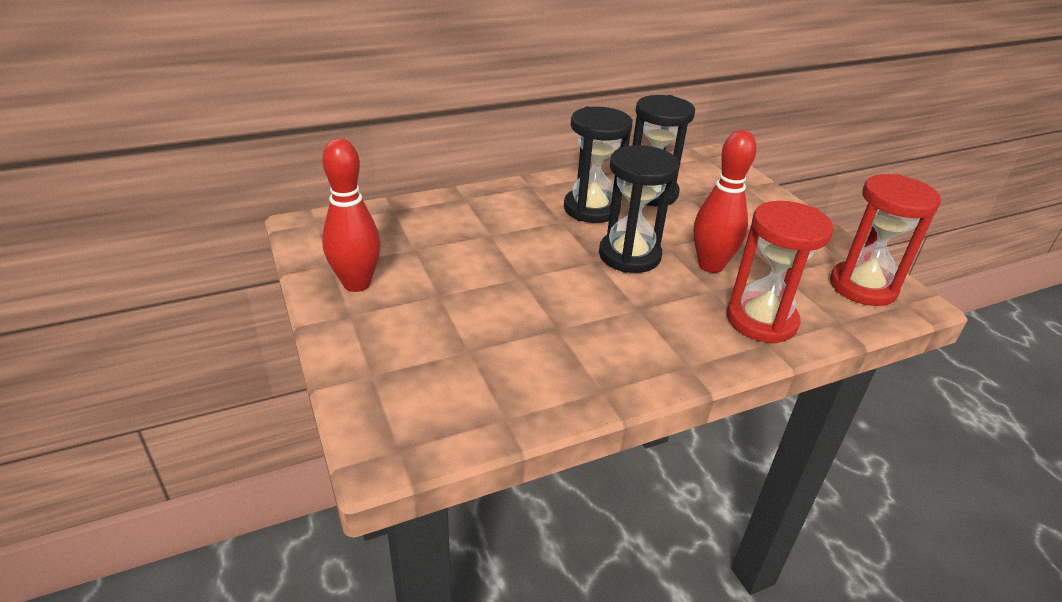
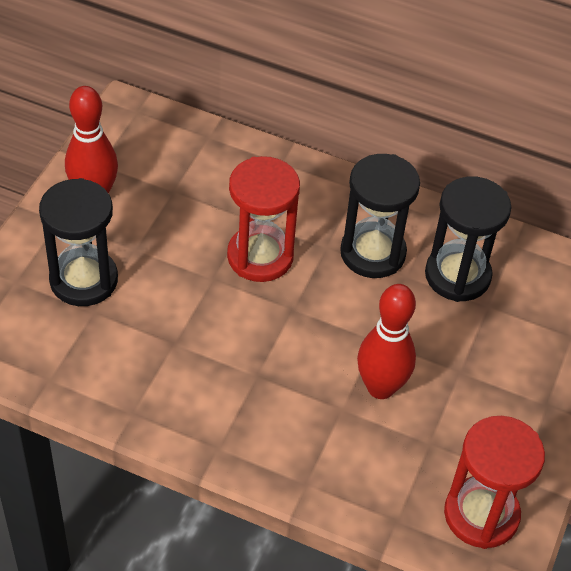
camera: 45 degrees right, 15 degrees up
black hourglass [599,145,679,273] -> black hourglass moved to [39,178,118,306]
red hourglass [727,201,834,344] -> red hourglass moved to [227,156,300,282]

